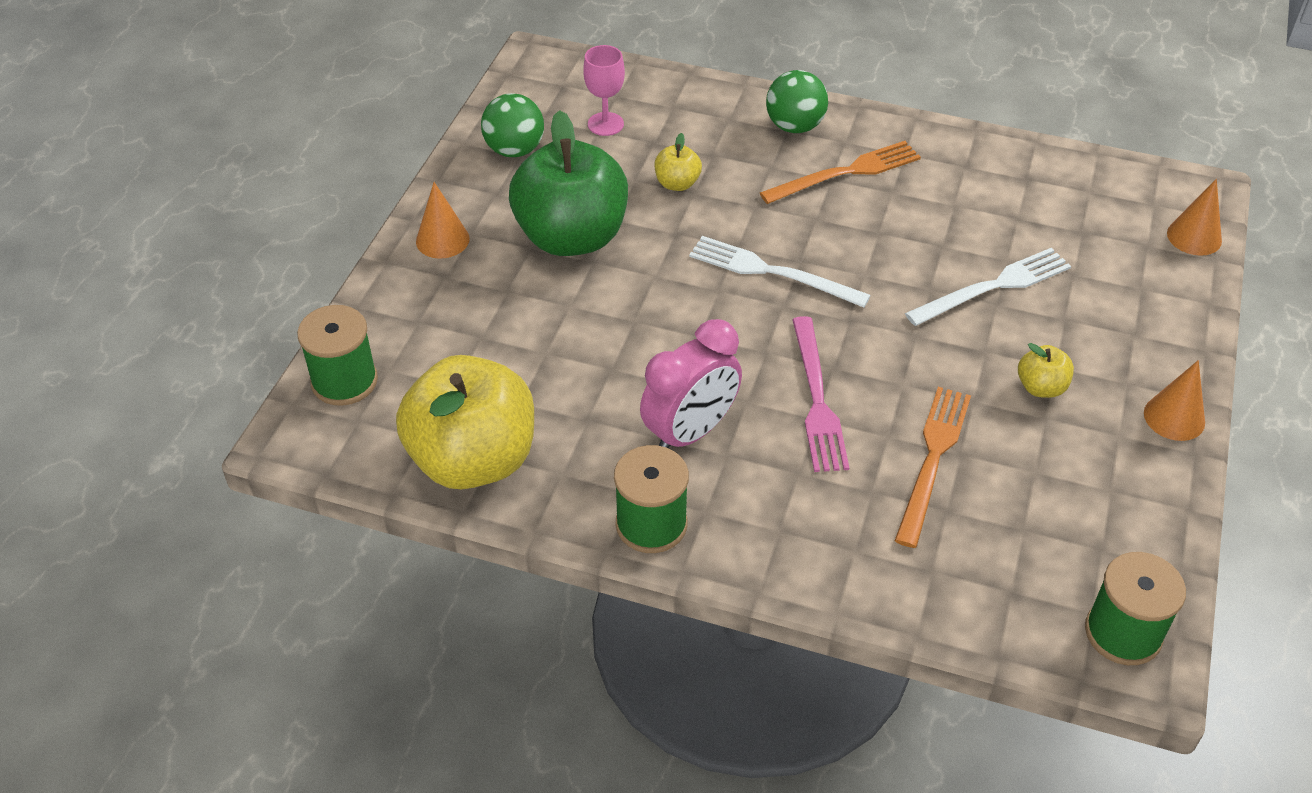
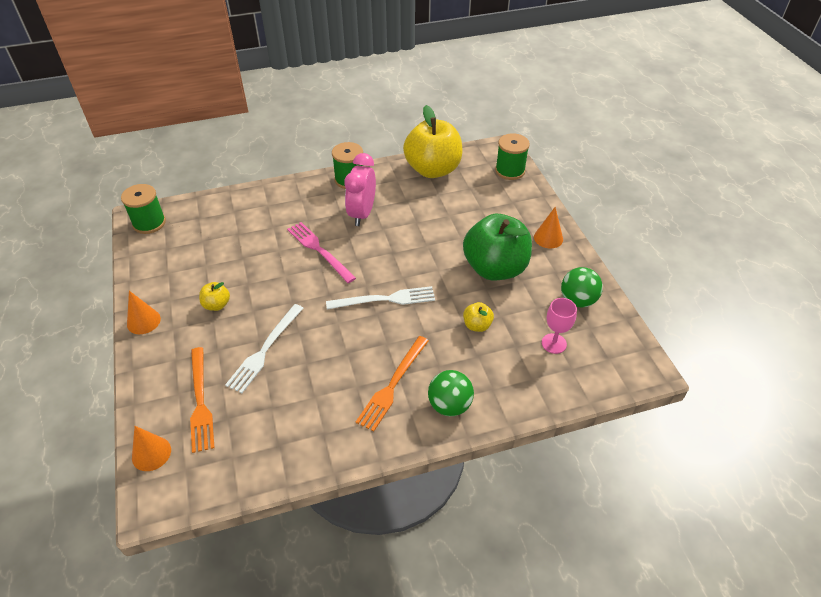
camera: 145 degrees right, 0 degrees up
orange fork [895,387,971,548] -> orange fork moved to [190,347,214,453]

